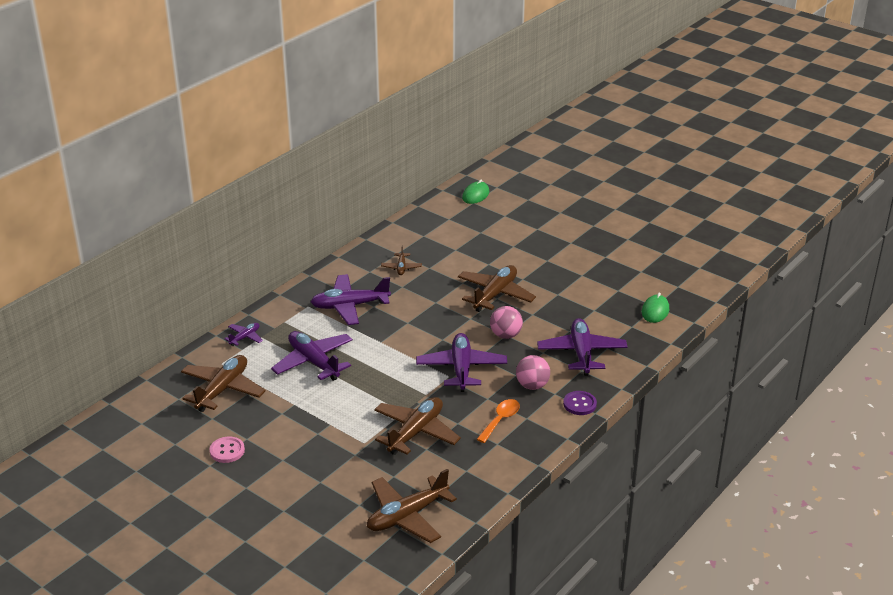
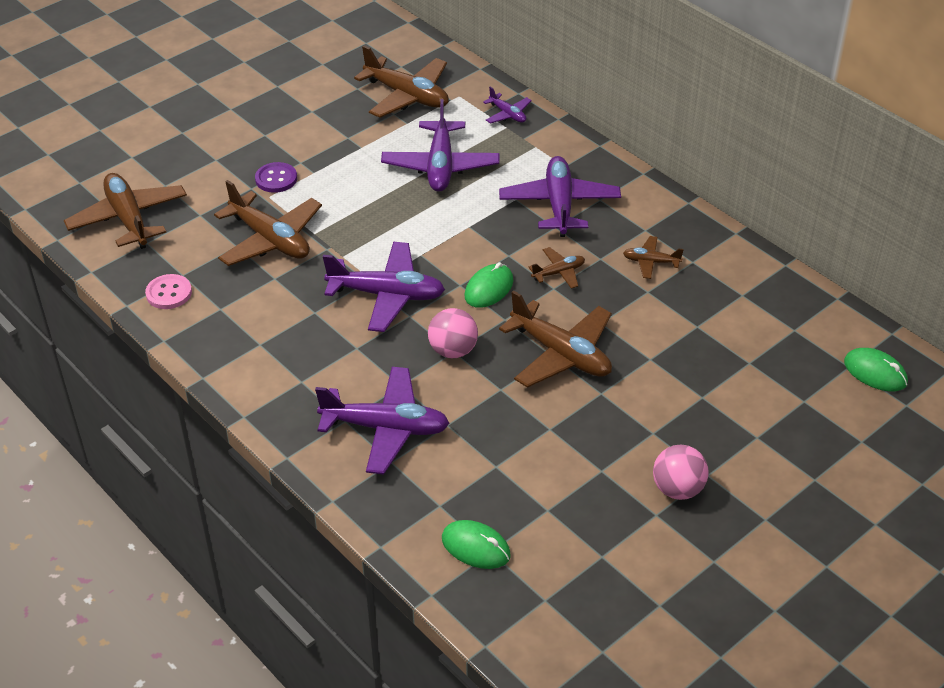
camera: 100 degrees right, 10 degrees up
pink button [209,436,245,463] -> pink button moved to [145,274,192,309]
purple plane [271,331,353,381] -> purple plane turned 120 degrees clockwise [381,99,499,192]
orange spoon [477,399,520,443] -> none
pink ball [516,355,550,390] -> pink ball moved to [653,445,709,500]
purple button [563,391,597,415] -> purple button moved to [255,162,297,193]
none -> green mouse [464,262,513,308]
none -> brown plane [529,247,585,289]

